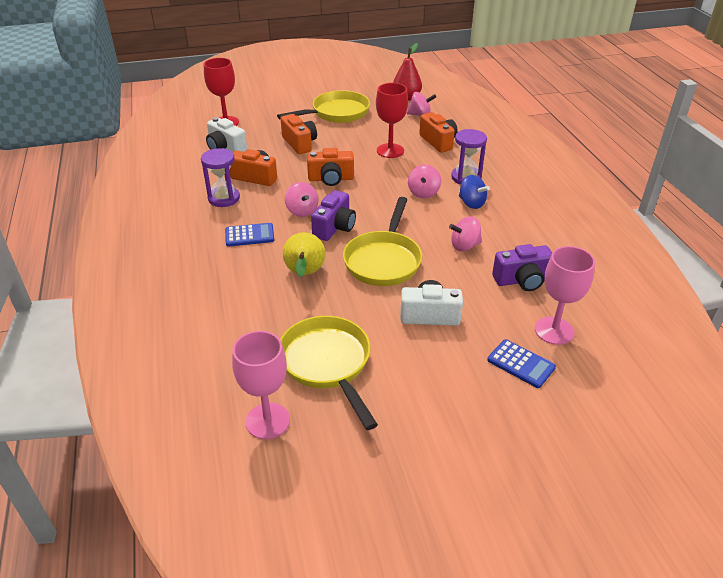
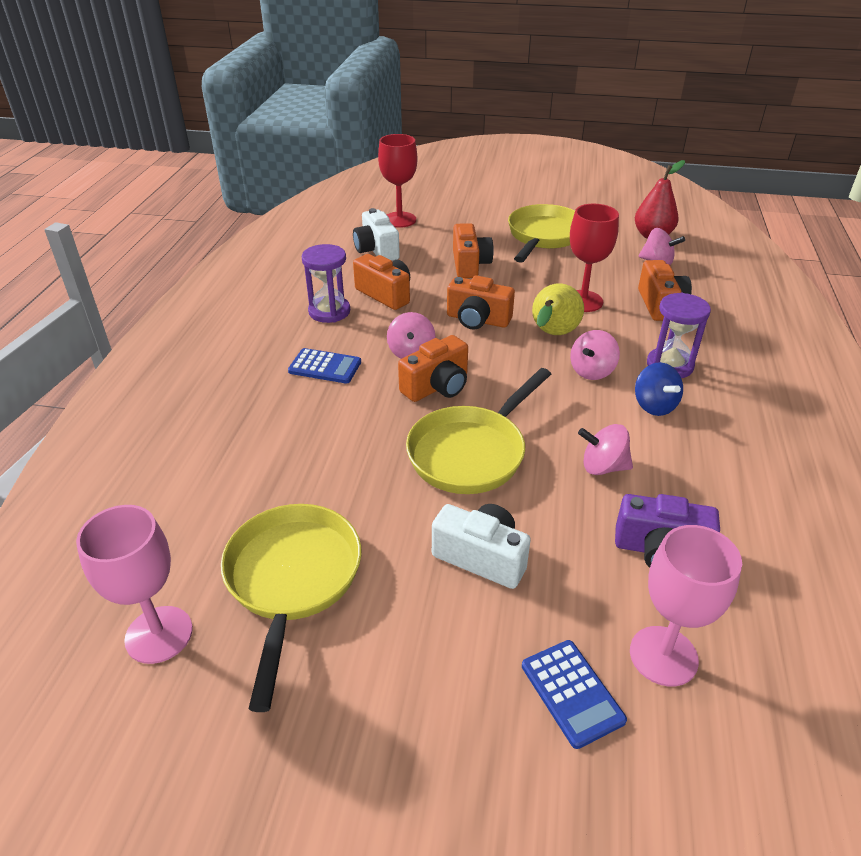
camera: 25 degrees right, 0 degrees up
yellow pan [277,90,370,123] -> yellow pan turned 60 degrees counterclockwise [508,204,575,263]
yellow pear [283,232,325,277] -> yellow pear moved to [532,283,584,335]
purple camera [311,190,356,241] -> orange camera [398,335,468,402]

